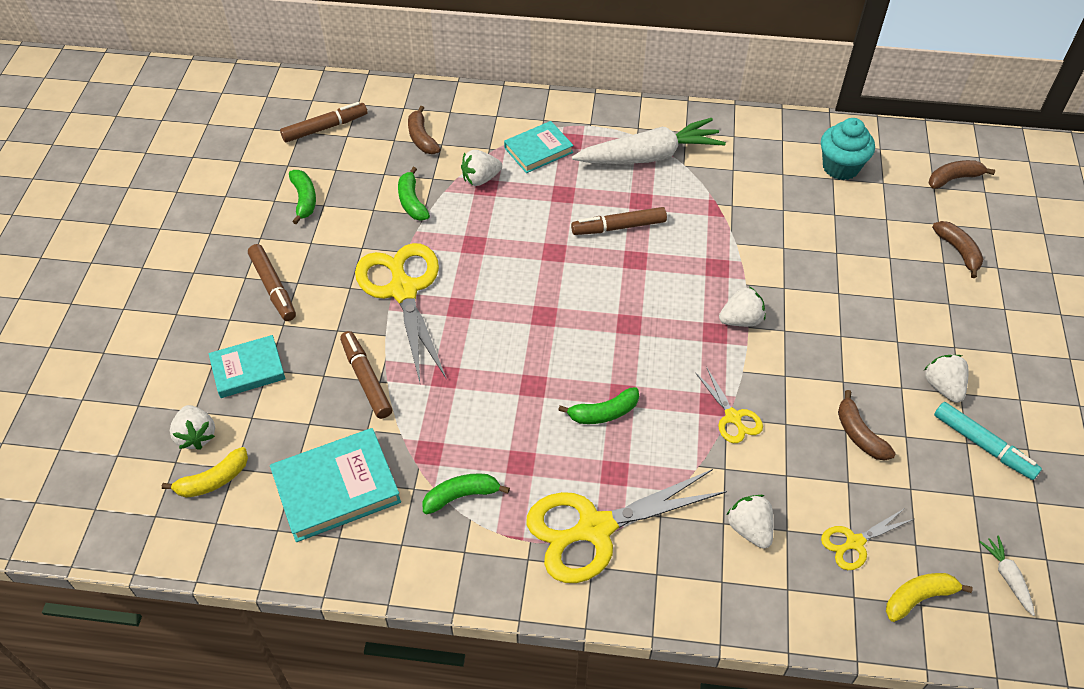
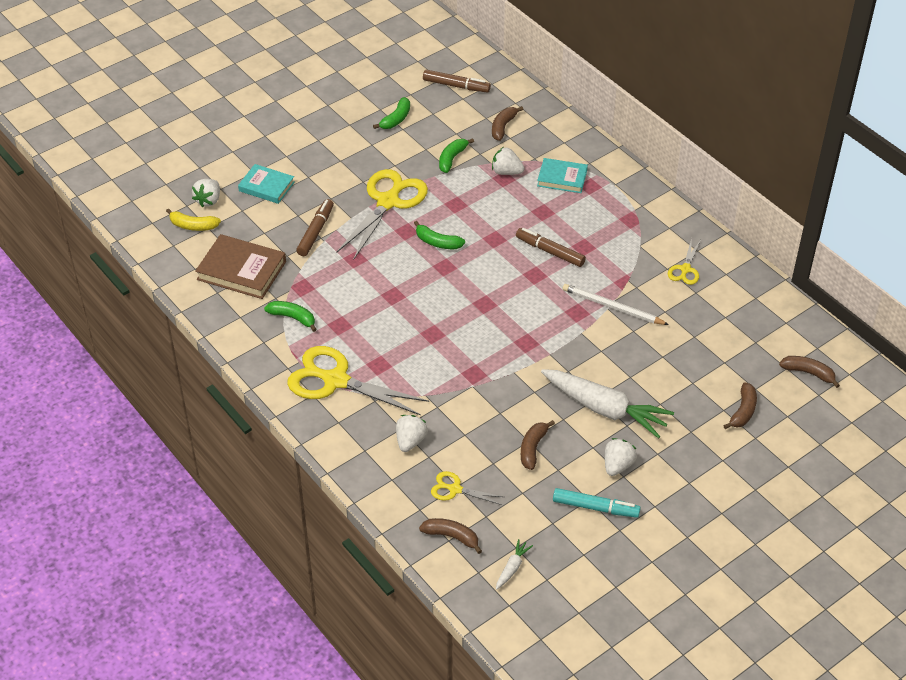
camera: 45 degrees right, 5 degrees down
brown marker [248,244,296,321] -> none
turquoise book [270,428,401,542] -> brown book [195,234,286,299]
green banana [558,387,639,424] -> green banana moved to [414,221,465,249]
white carrot [572,118,726,164] -> white carrot moved to [541,369,674,439]
yellow scissors [695,367,763,443] -> yellow scissors moved to [668,238,700,285]
white strawberry [719,286,766,326] -> none
turquoise cupcake [821,118,875,180] -> none
yellow banana [886,573,973,622] -> brown banana [419,518,482,554]
turquoise marker [934,402,1042,480] -> turquoise marker turned 75 degrees counterclockwise [553,488,640,518]
none -> white pencil [563,284,669,325]

